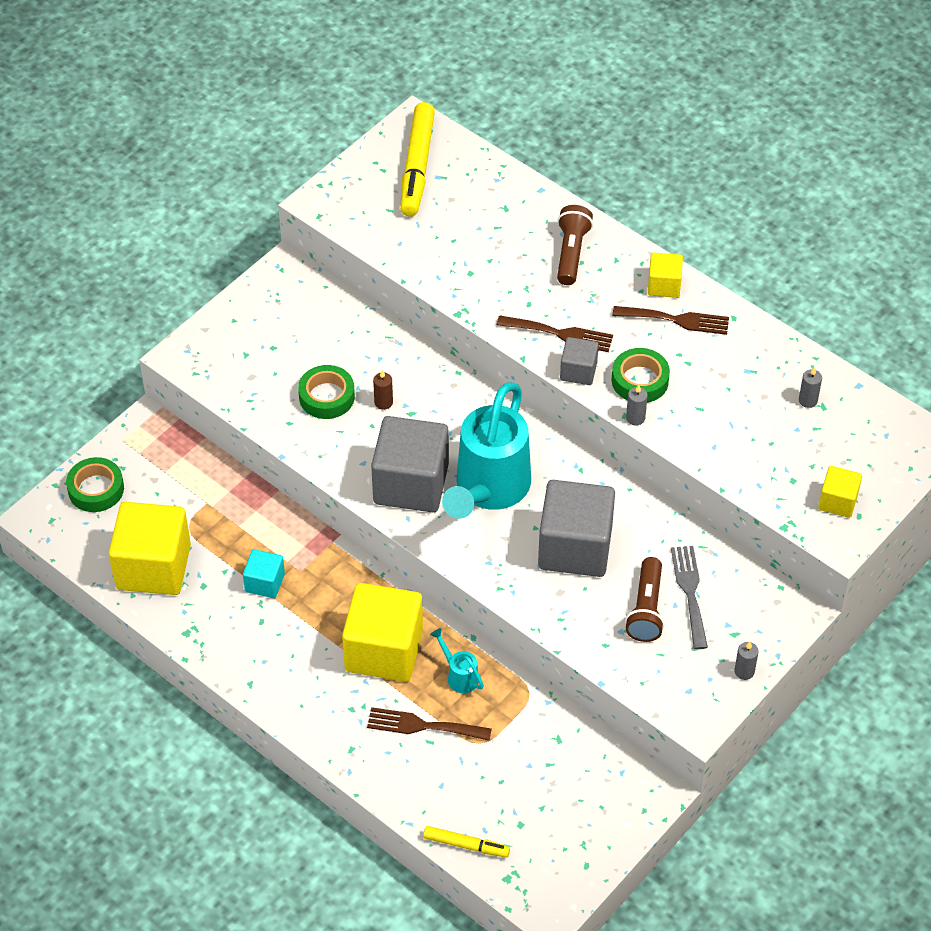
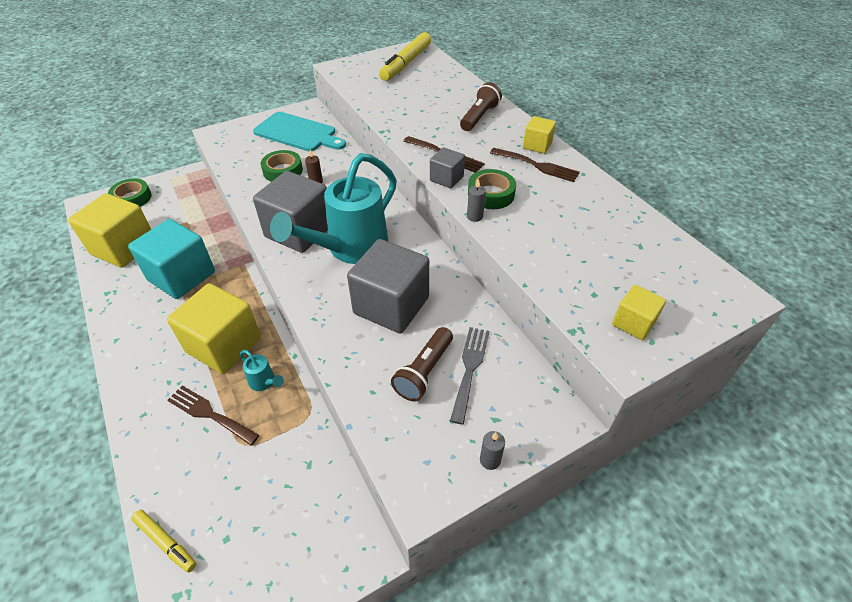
camera: 20 degrees right, 5 degrees down
turquoise cube [243,549,285,598] -> turquoise cube [128,219,215,299], size x2.01
turquoise watering can [430,628,484,693] -> turquoise watering can turned 150 degrees clockwise [240,350,284,391]
grey candle [799,367,822,408] -> none
none -> turquoise cutting board [253,112,346,152]

